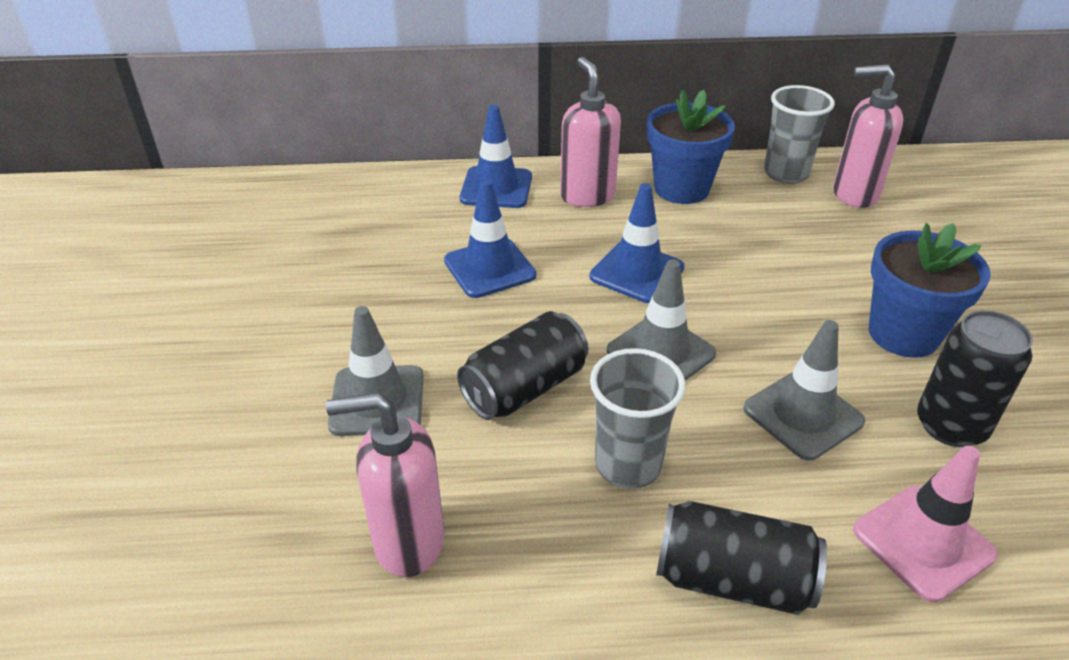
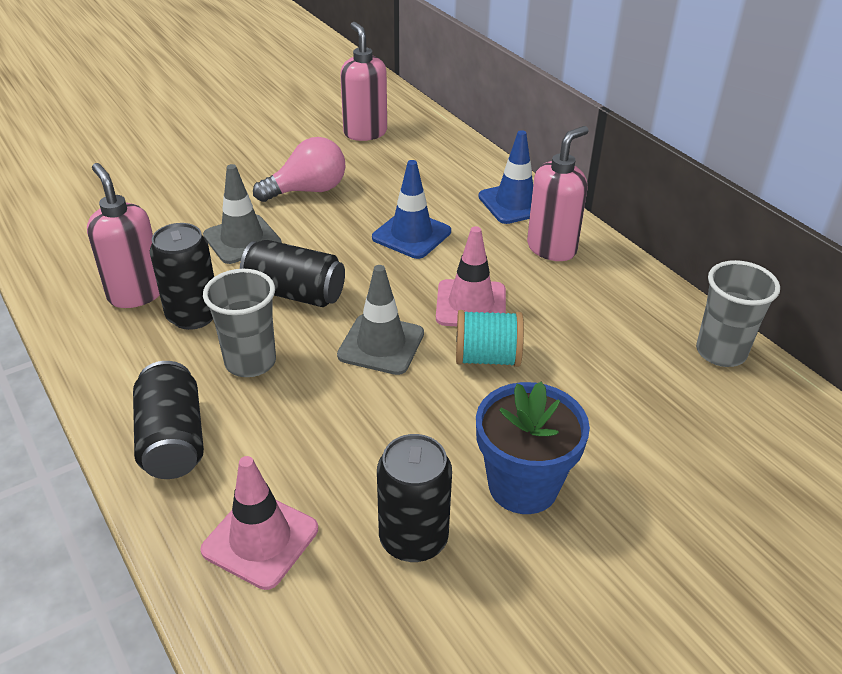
camera: 60 degrees right, 0 degrees up
blue traffic cone [590,183,685,303] -> pink traffic cone [436,226,506,326]
blue flower pot [647,90,735,204] -> none
grey traffic cone [743,320,865,461] -> none
pink soap dispenser [833,64,904,208] -> pink soap dispenser moved to [340,22,387,141]
none -> black can [150,223,214,330]
none -> pink light bulb [253,137,345,202]
none -> turquoise spool [456,310,524,367]

